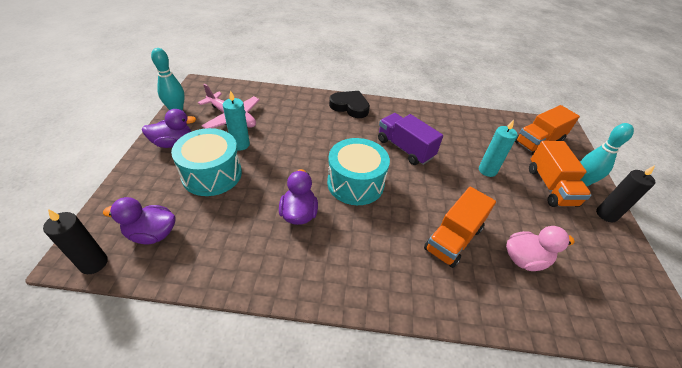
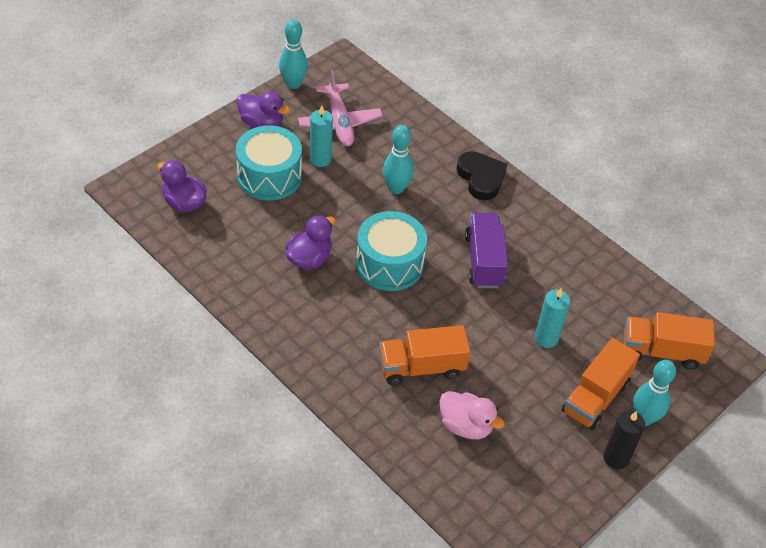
camera: 40 degrees right, 5 degrees up
black candle [43,209,108,274] -> none
none -> turquoise bowling pin [383,125,414,194]

